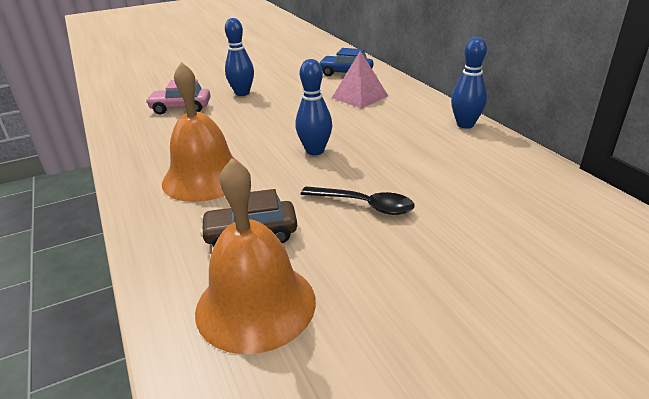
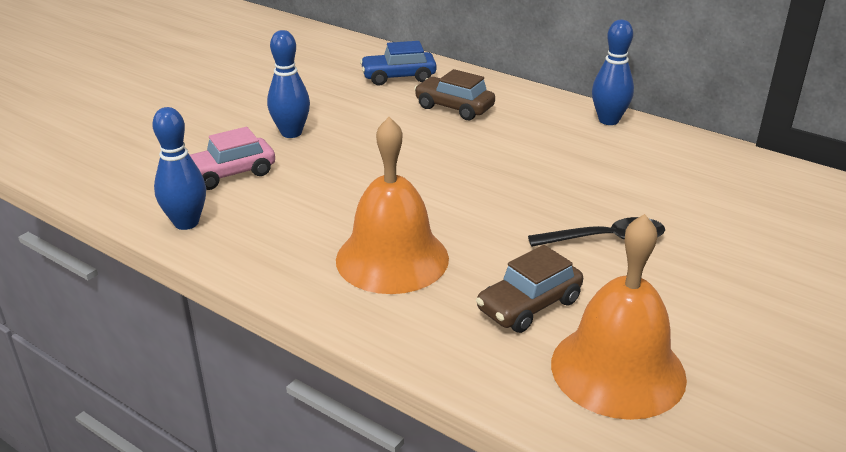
camera: 30 degrees left, 0 degrees up
blue bowling pin [296,59,332,155] -> blue bowling pin moved to [152,107,206,230]
pink pyramid [332,51,388,109] -> brown car [414,69,495,120]

